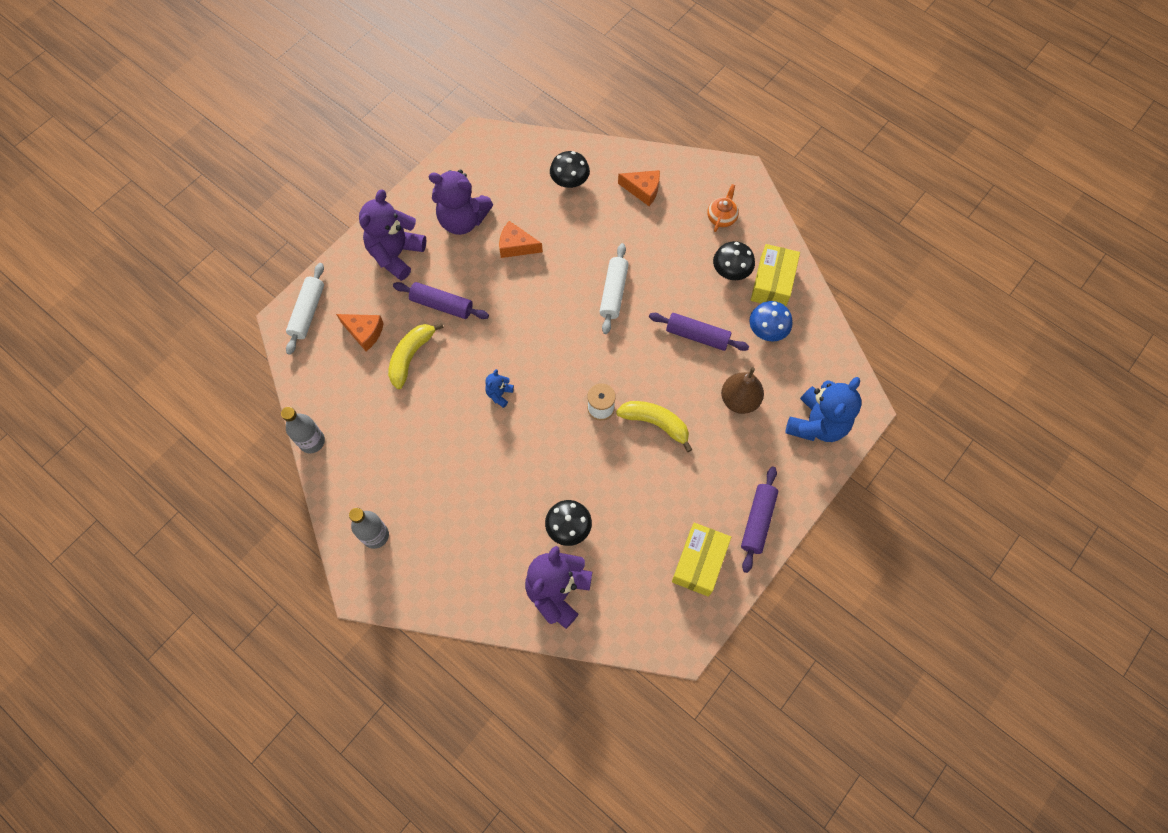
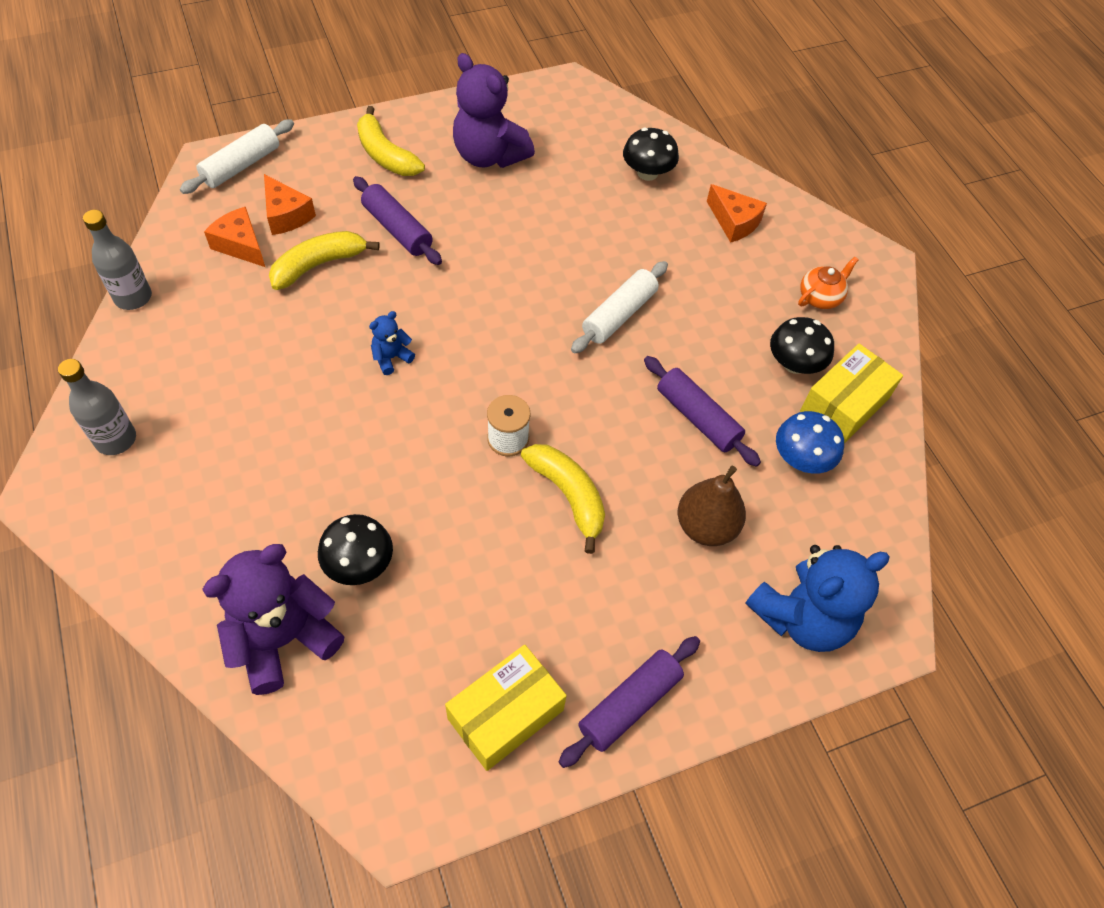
camera: 25 degrees right, 10 degrees down
purple teddy bear [359,189,426,281] -> yellow banana [357,106,425,176]
orange cheese [499,221,543,258] -> orange cheese moved to [204,207,265,267]

